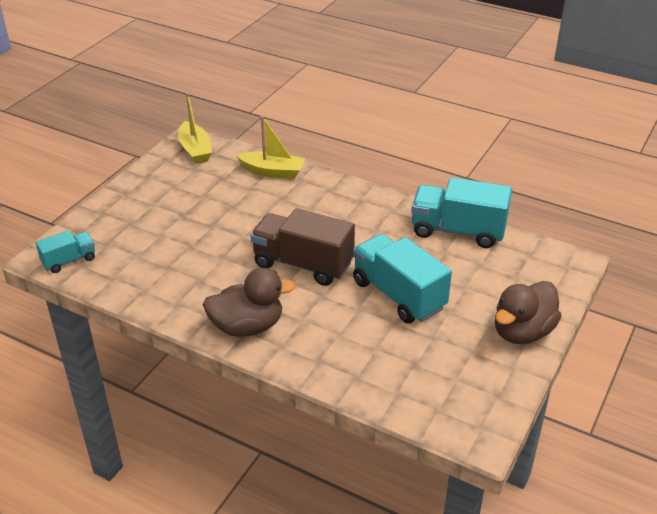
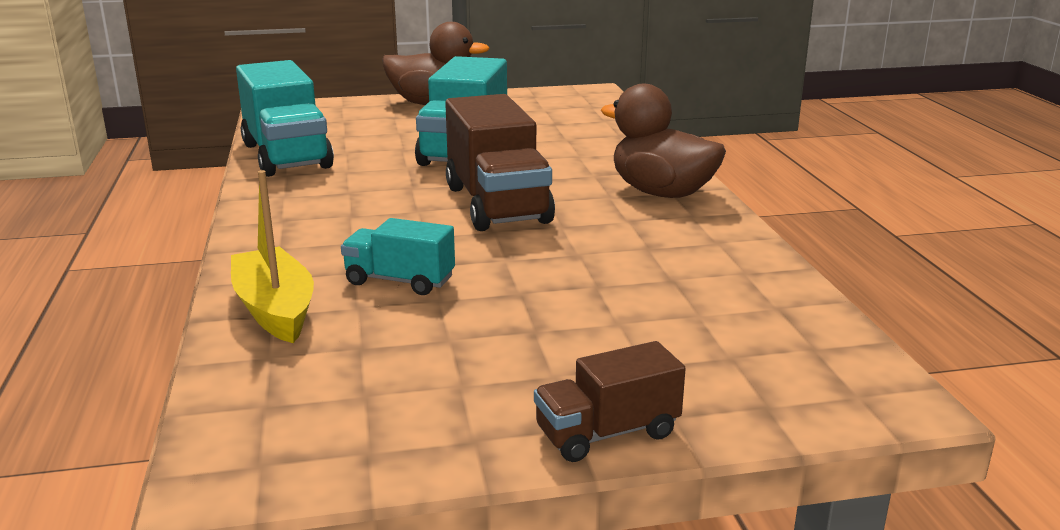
camera: 130 degrees left, 15 degrees down
turquoise truck [35,230,95,273] -> turquoise truck moved to [341,218,455,295]
yellow boat [178,93,212,164] -> none
none -> brown truck [534,341,686,462]

